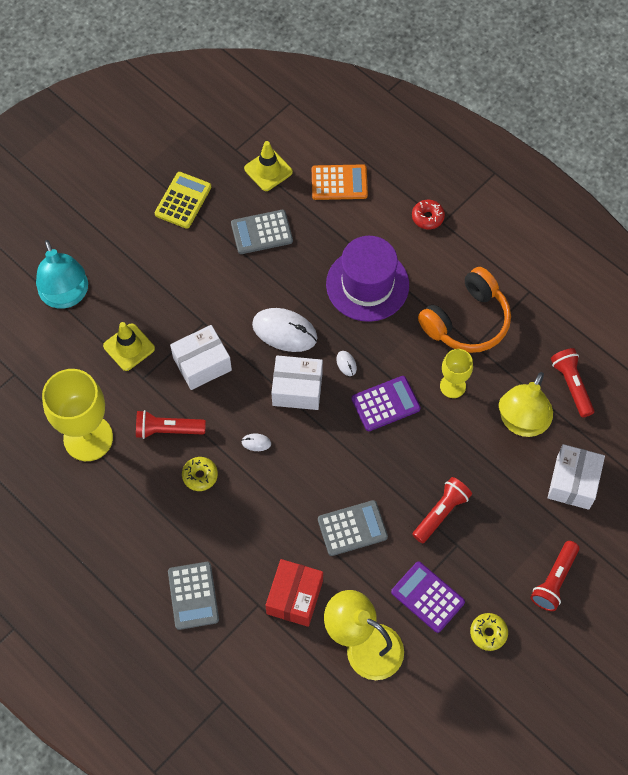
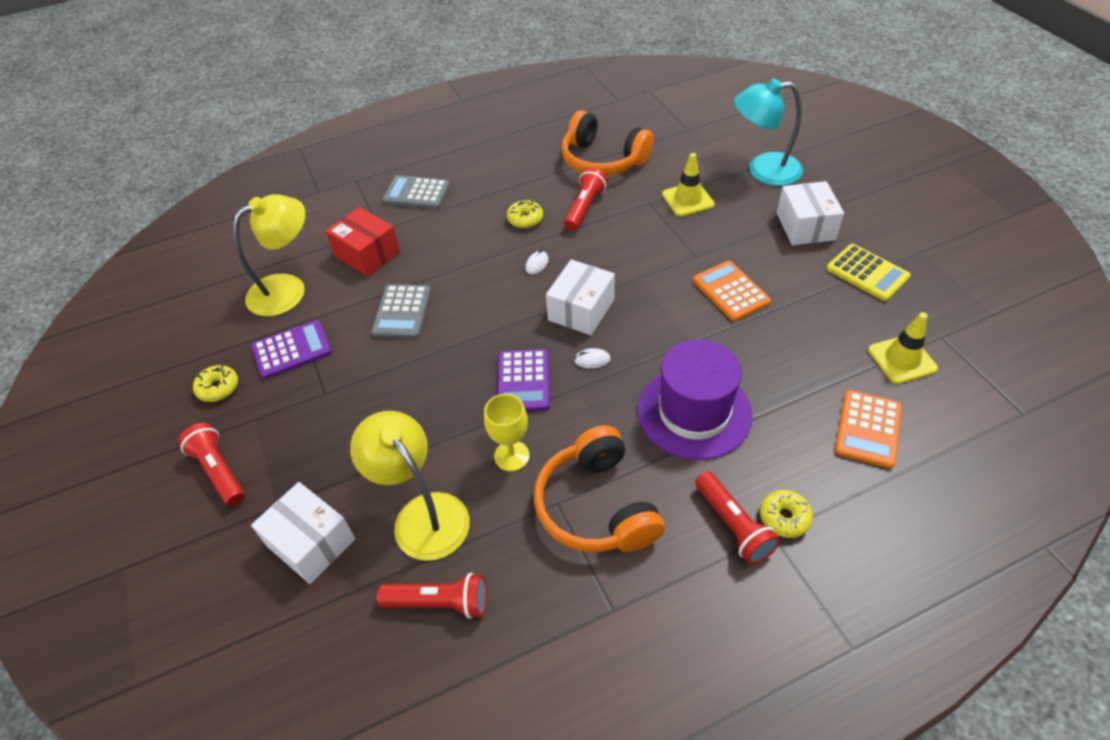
camera: 115 degrees right, 15 degrees down
yellow goblet [42,369,113,461] -> orange headphones [561,110,654,176]
white box [170,325,232,390] -> white box moved to [777,181,844,245]
grey calculator [231,210,293,254] -> none
white mouse [252,308,317,352] -> none
red donut [412,200,445,229] -> yellow donut [760,490,813,538]
red flashlight [412,477,472,543] -> red flashlight moved to [695,472,780,565]
none -> orange calculator [693,261,771,321]

